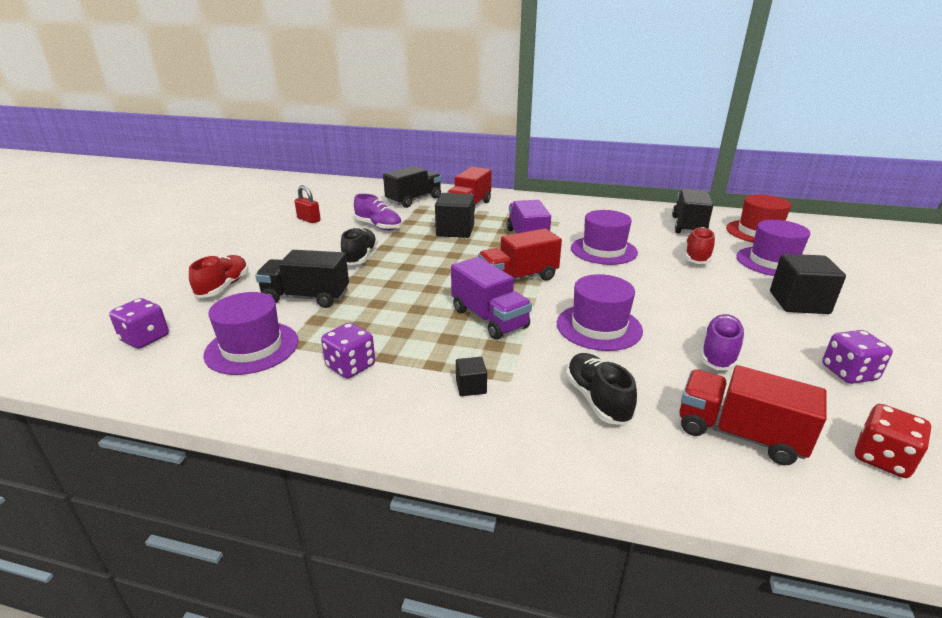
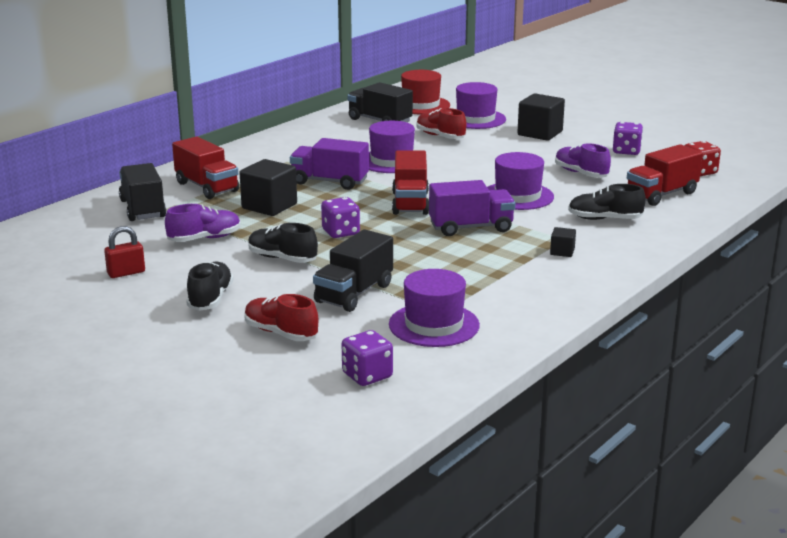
camera: 65 degrees left, 5 degrees down
purple dice [321,322,375,379] -> purple dice moved to [321,197,360,238]
none -> black shoe [186,262,234,311]

